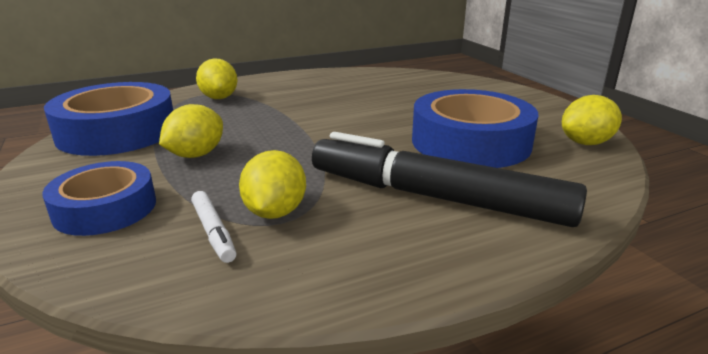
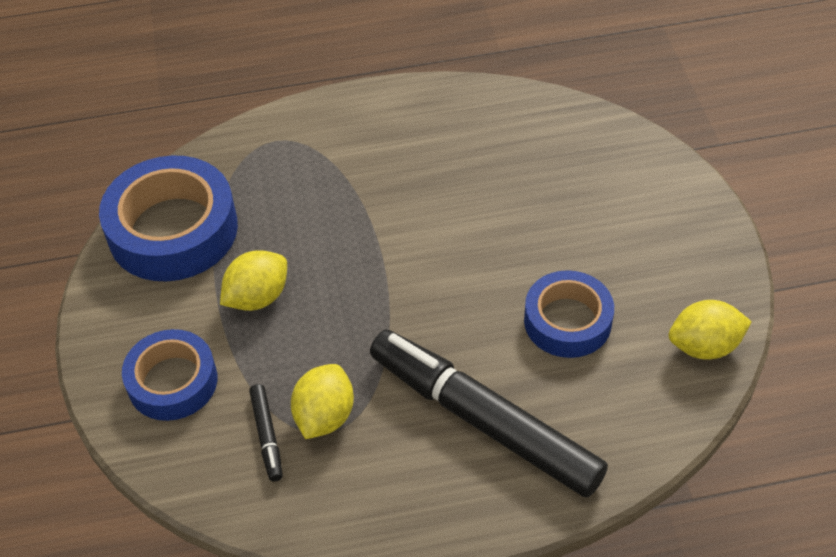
camera: 15 degrees right, 25 degrees up
white marker [191,191,236,263] -> black marker [249,384,283,482]
yellow lemon [196,59,238,99] -> none
blue tape [412,89,538,168] -> blue tape [524,270,614,358], size x0.63

